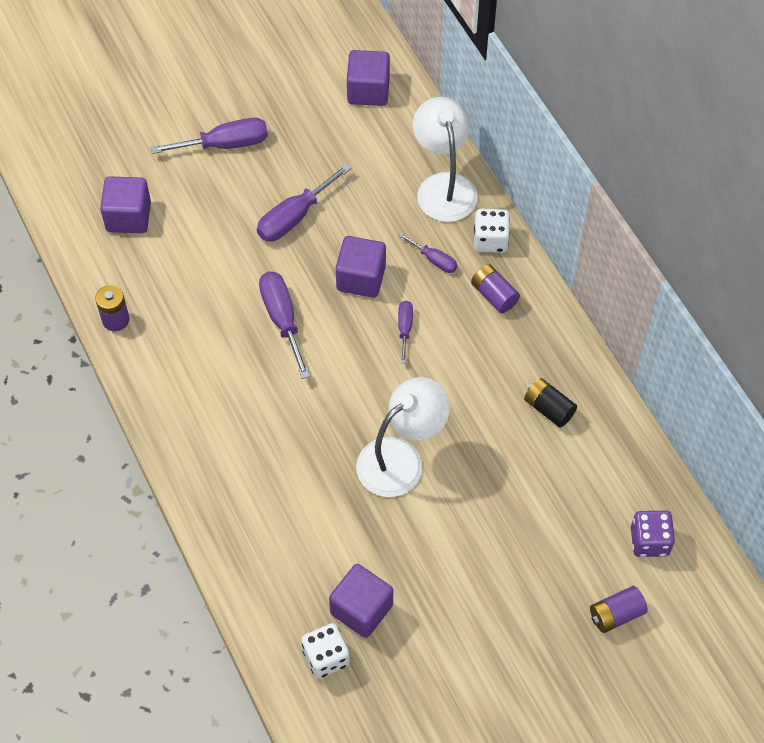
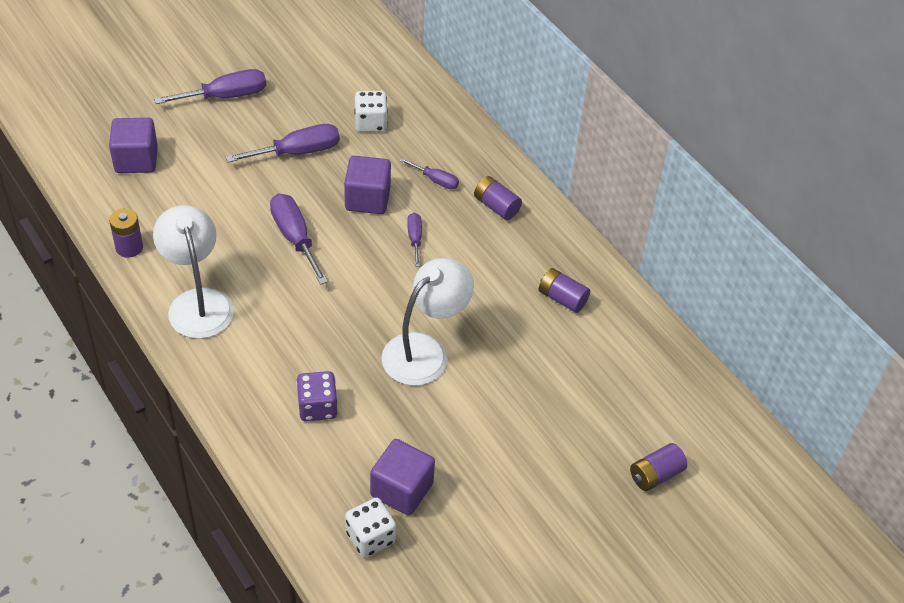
camera: 10 degrees left, 10 degrees down
purple screwdriver [257,164,351,242] -> purple screwdriver turned 150 degrees counterclockwise [226,124,340,162]
purple cube [347,50,390,106] -> none
white lamp [413,97,478,222] -> white lamp moved to [153,205,234,339]
white dice [474,209,510,253] -> white dice moved to [354,91,388,132]
black battery [524,378,577,428] -> purple battery [539,268,590,313]
purple dice [631,511,675,557] -> purple dice moved to [296,371,338,421]

